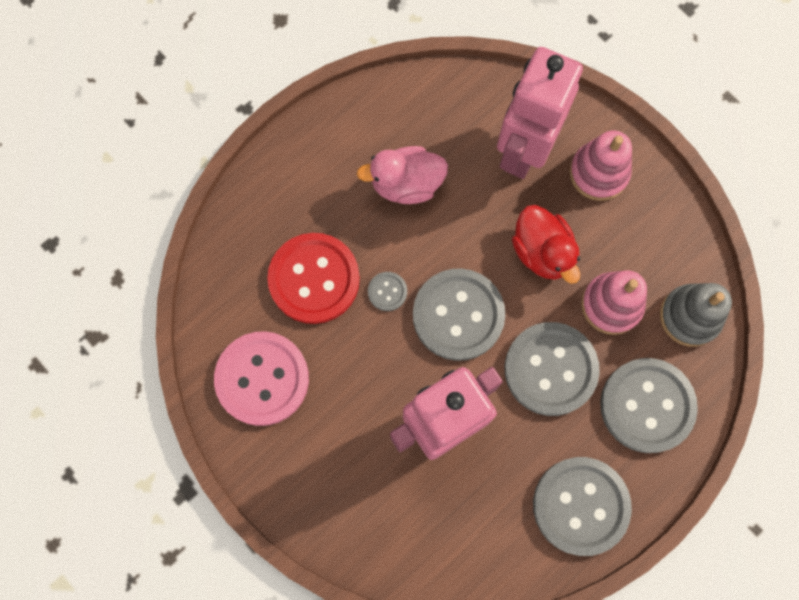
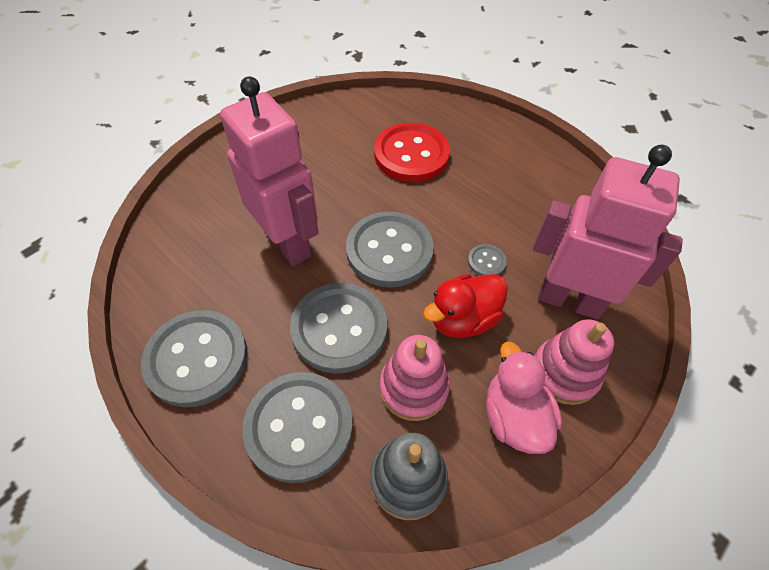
camera: 85 degrees right, 20 degrees down
pink button [214,331,309,426] -> none
pink duck [356,146,448,204] -> pink duck moved to [486,342,562,454]
grey button [368,272,407,311] -> grey button moved to [468,244,507,276]

